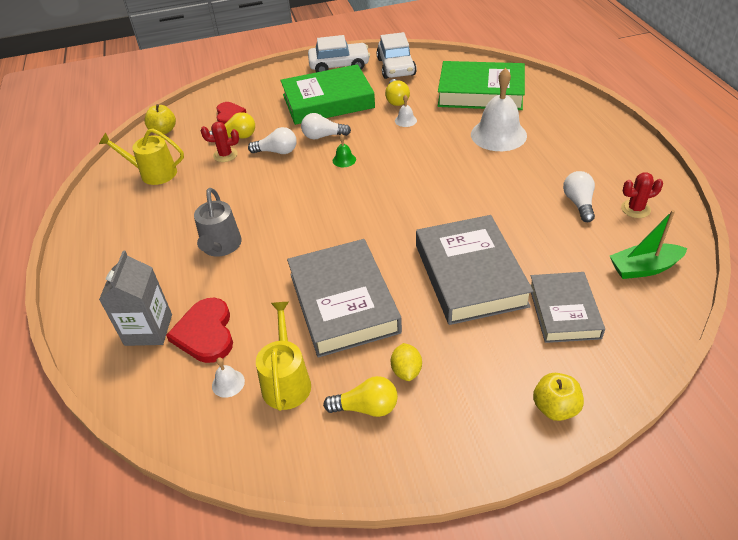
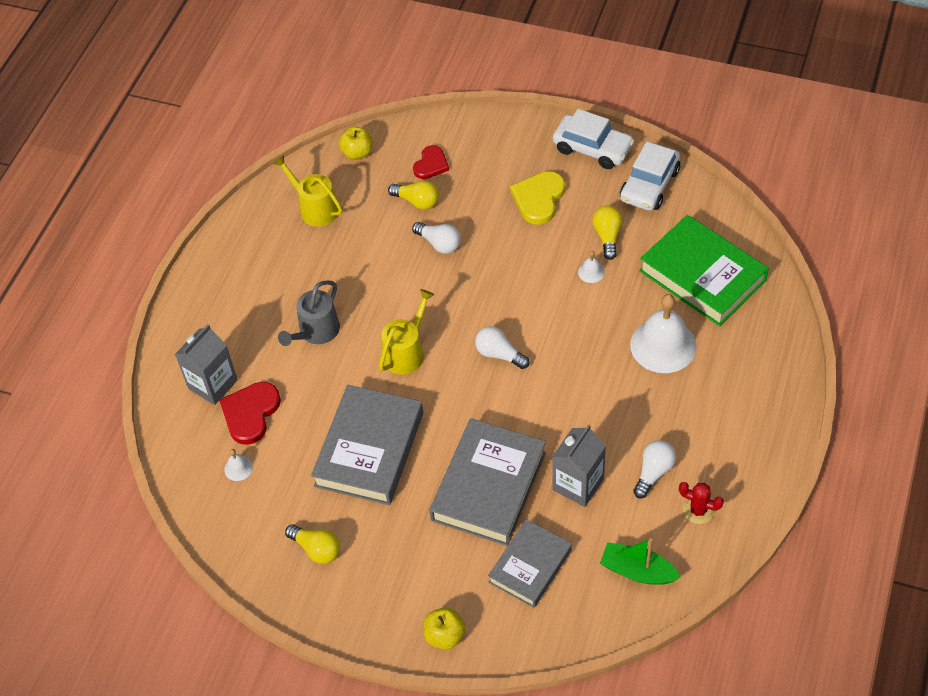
camera: 35 degrees right, 10 degrees up
red cactus [201,122,239,162] -> none
yellow watering can [256,302,311,411] -> yellow watering can moved to [379,289,434,375]
green book [280,64,375,125] -> yellow heart [510,171,565,225]
white light bulb [301,113,351,139] -> white light bulb moved to [475,326,530,369]
green bell [333,134,356,167] -> none
yellow light bulb [385,79,410,106] -> yellow light bulb turned 150 degrees clockwise [593,206,622,260]
yellow lemon [391,343,422,381] -> none
none -> grey carton [552,424,606,507]

